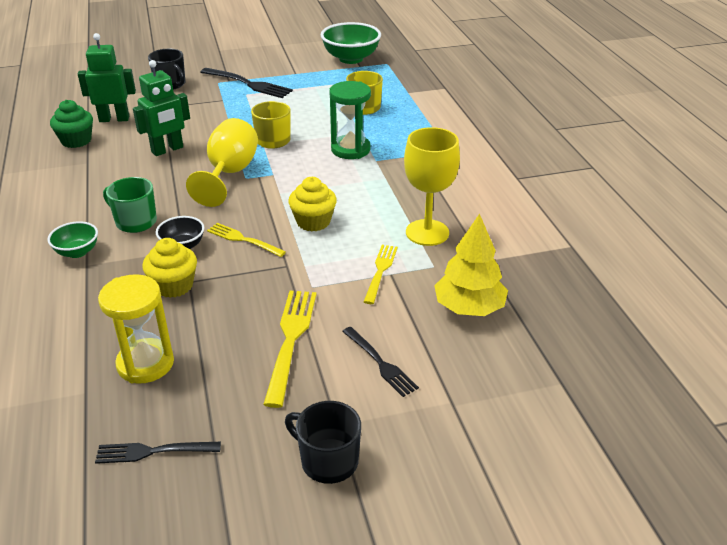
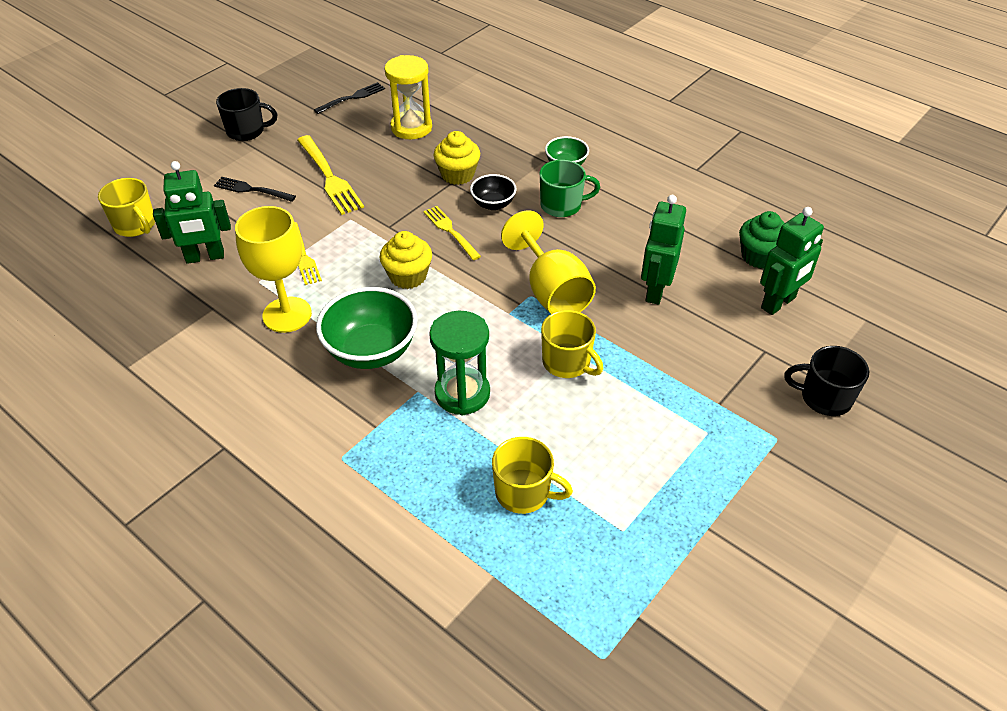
camera: 145 degrees right, 10 degrees up
black fork [200,68,293,98] -> none
yellow fork [207,223,286,257] -> yellow fork turned 120 degrees counterclockwise [423,206,481,260]
green bowl [321,22,381,64] -> green bowl moved to [316,287,418,369]
yellow tree [434,214,508,316] -> green robot [153,161,231,264]
none -> yellow mug [98,178,155,237]

